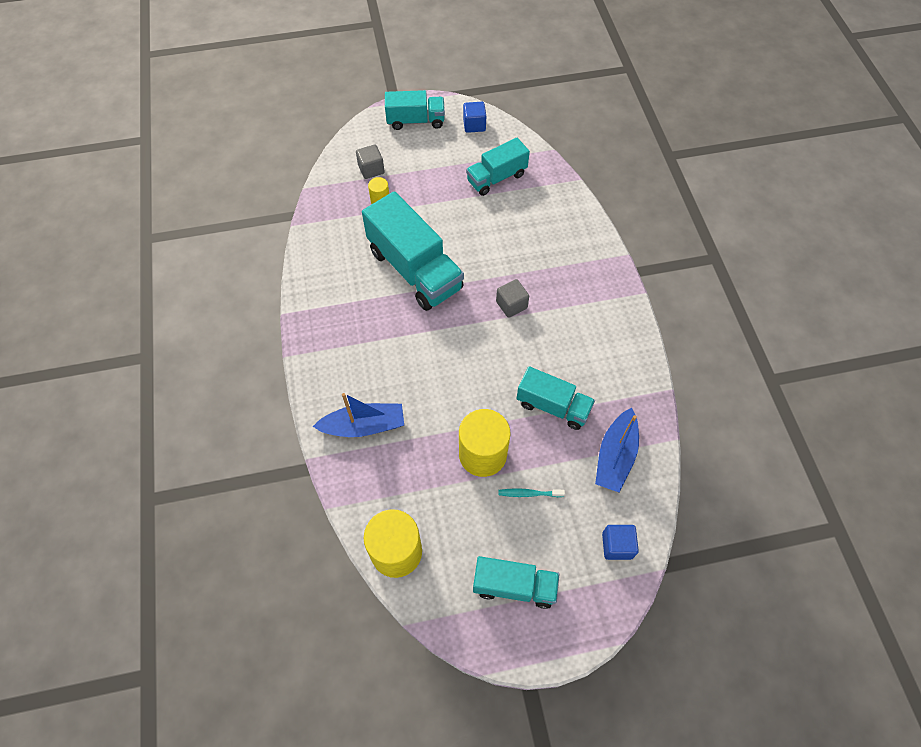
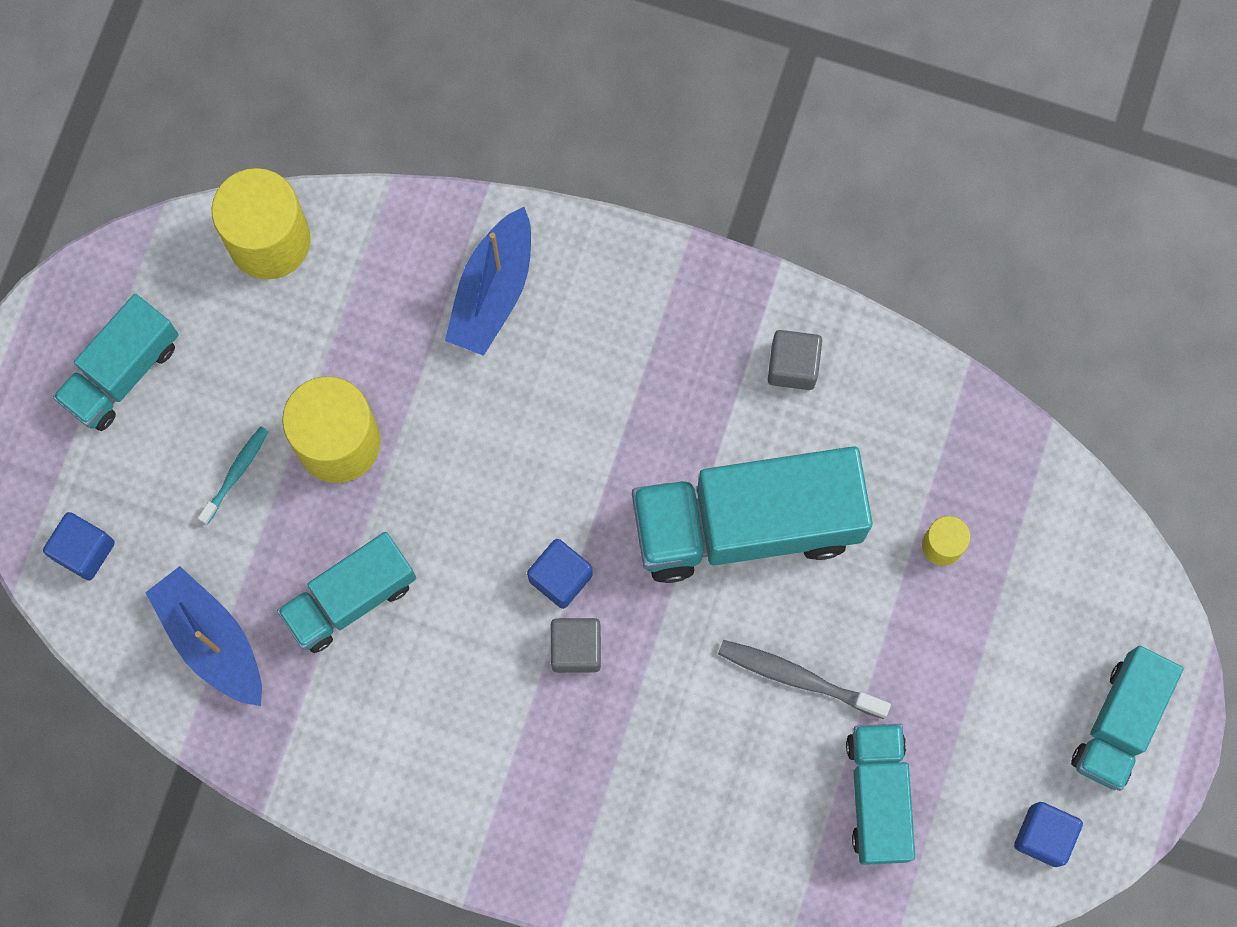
camera: 120 degrees right, 15 degrees up
grey cube [356,145,385,179] -> grey cube moved to [768,330,822,390]
none -> blue cube [527,539,593,609]
none -> grey toothbrush [718,640,891,719]

